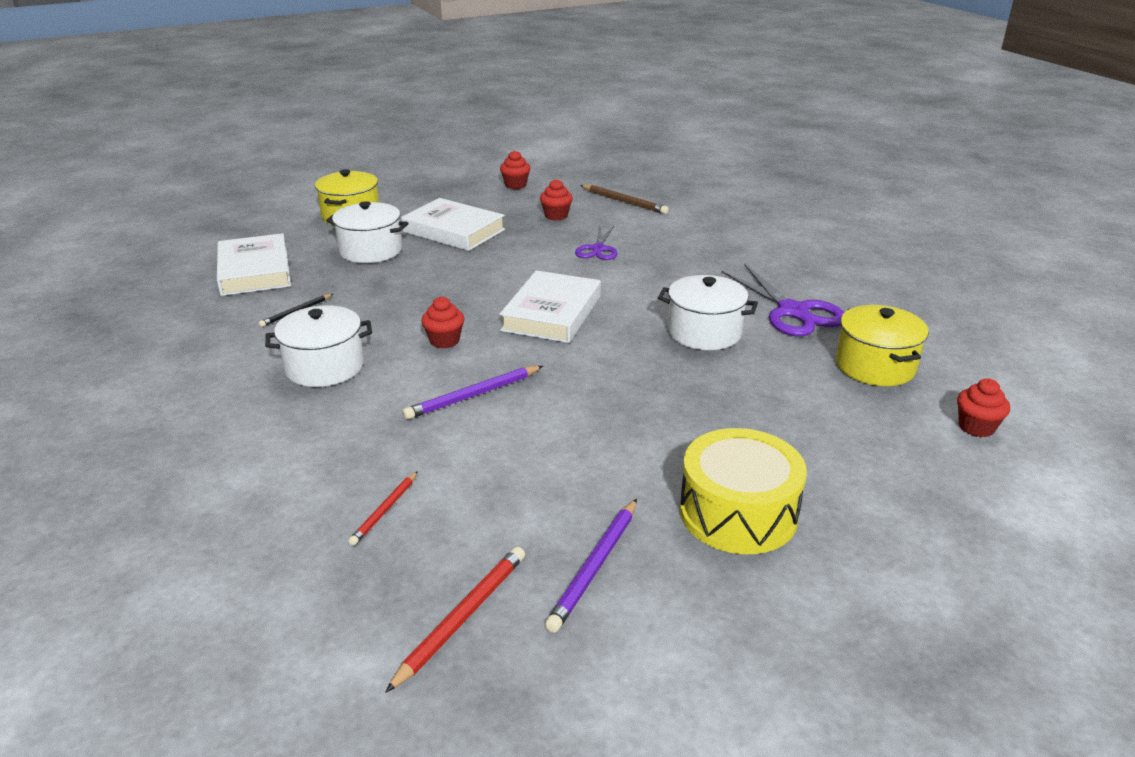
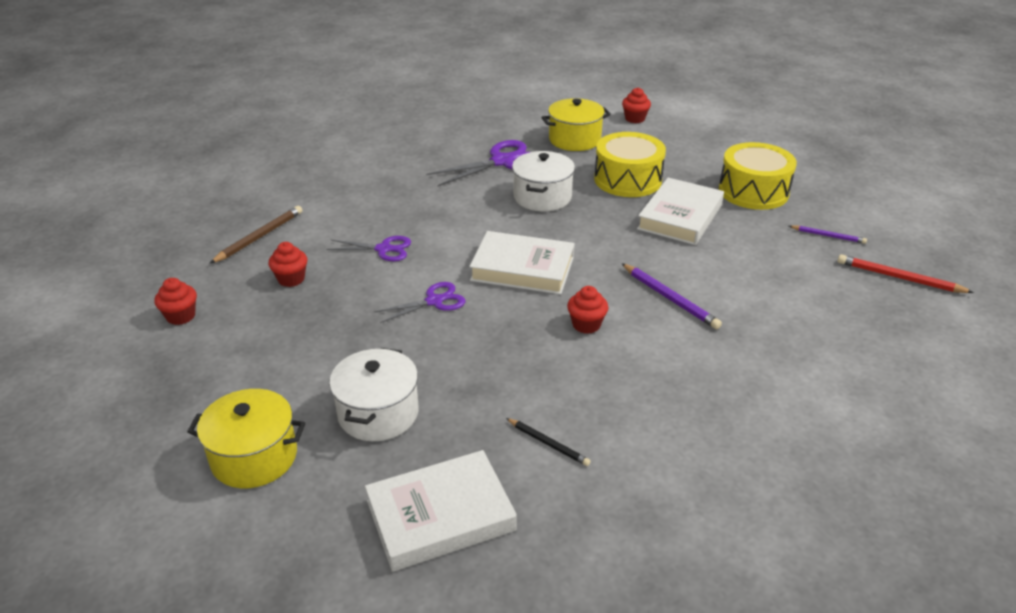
camera: 95 degrees left, 5 degrees up
white pot [265,306,372,387] -> none
red pencil [348,471,418,546] -> none
white book [401,198,505,251] -> white book moved to [637,178,724,245]
purple pencil [545,499,637,633] -> purple pencil [789,225,867,244], size x0.63
none -> purple scissors [373,282,465,323]
none -> yellow drum [594,132,666,197]

